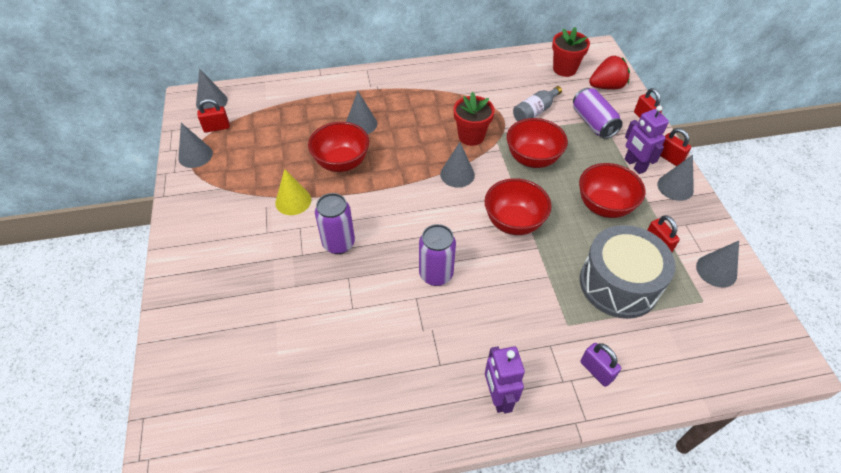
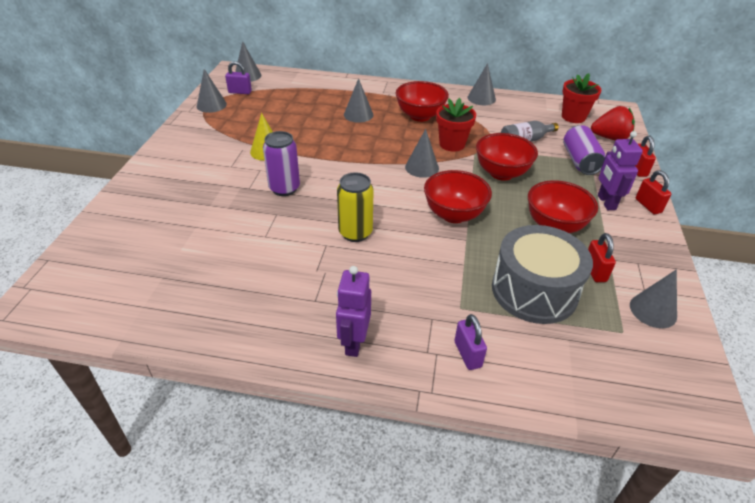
camera: 20 degrees right, 10 degrees down
red padlock [197,99,230,133] -> purple padlock [225,61,252,94]
red bowl [308,122,369,172] -> red bowl moved to [396,81,449,122]
purple can [419,224,456,286] -> yellow can [337,172,374,242]
grey cone [657,155,694,201] -> grey cone moved to [468,63,496,105]

